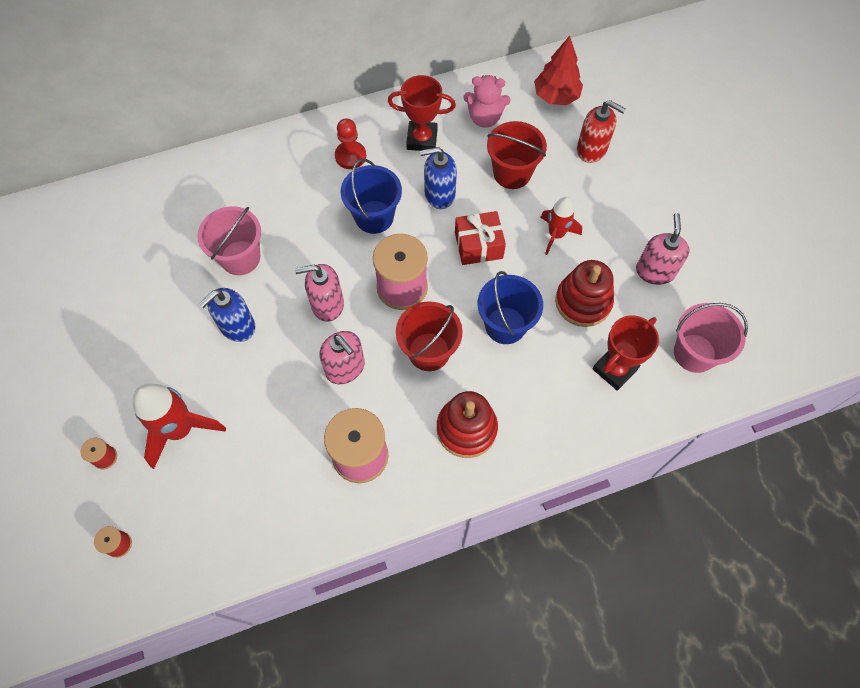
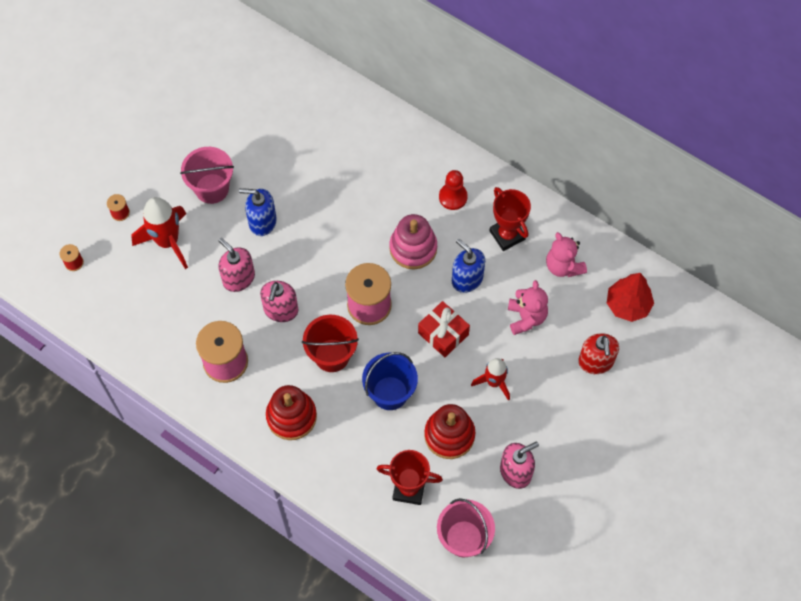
camera: 55 degrees right, 0 degrees up
pink bucket [197,206,261,275] -> pink bucket moved to [180,147,234,204]
pink soap dispenser [295,264,344,322] -> pink soap dispenser moved to [218,238,255,292]
blue bucket [341,159,402,234] -> pink stacking toy [390,214,437,269]
red bucket [487,121,547,189] -> pink teddy bear [508,280,548,335]

